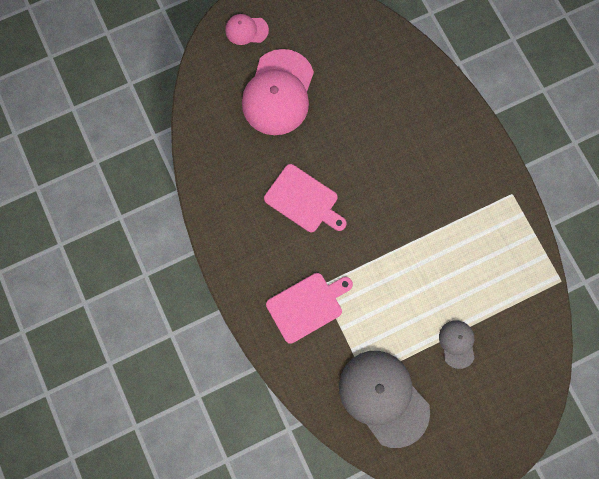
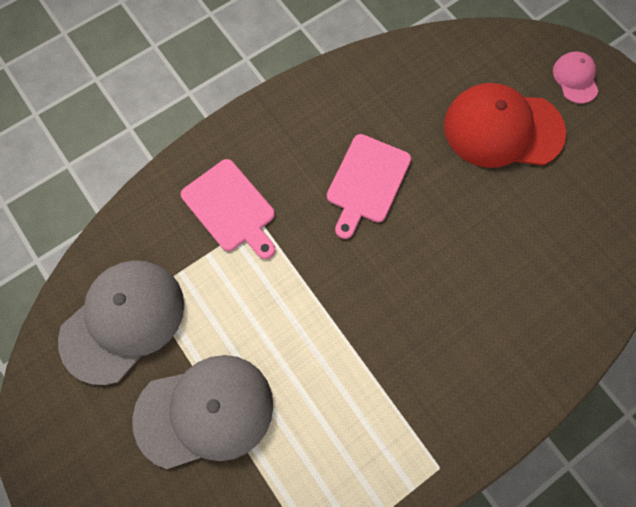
camera: 80 degrees right, 5 degrees down
pink cap [242,49,314,135] -> red cap [444,83,566,168]
grey cap [439,320,475,369] -> grey cap [132,355,273,469], size x2.07

